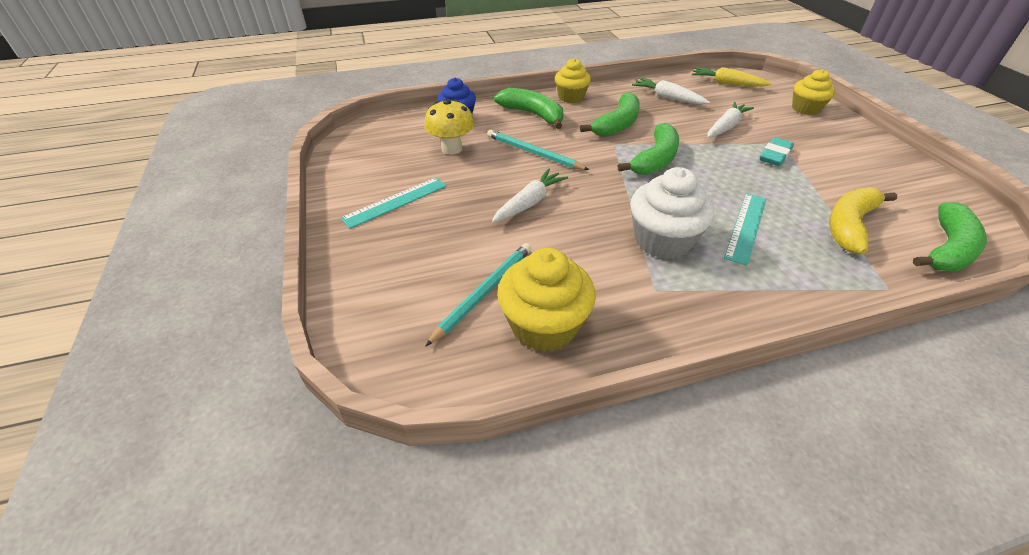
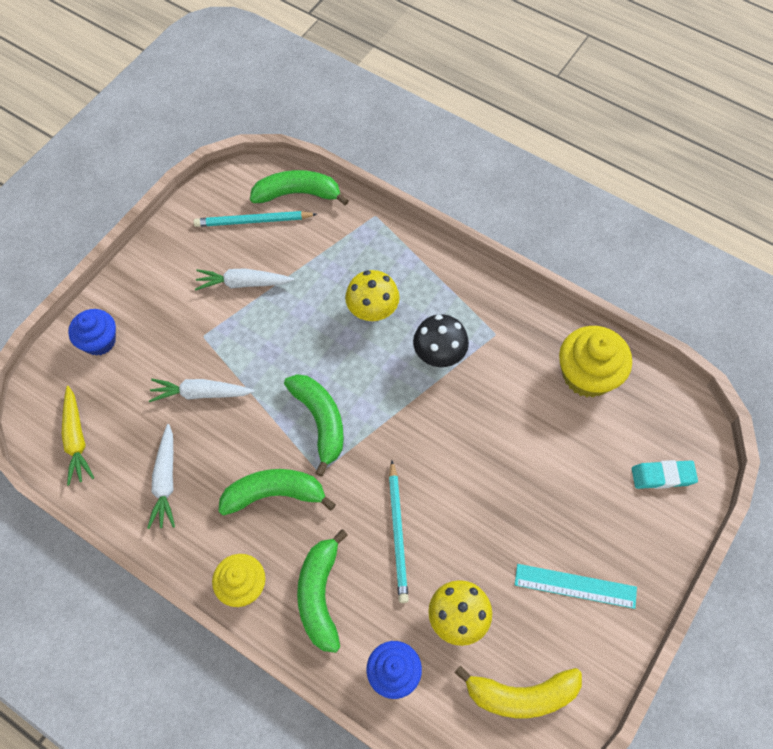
camera: 130 degrees left, 20 degrees up
turquoise pencil [425,243,531,347] -> turquoise pencil moved to [193,211,317,227]
white carrot [492,169,568,222] -> white carrot moved to [195,269,294,290]
green banana [618,123,679,175] -> green banana turned 75 degrees clockwise [284,374,344,477]
white cupcake [630,167,714,259] -> black mushroom [413,314,469,367]
turquoise ruler [724,193,766,266] -> yellow mushroom [345,270,400,322]
turquoise eraser [760,137,794,166] -> turquoise eraser moved to [632,460,698,489]
yellow cupcake [792,69,835,115] -> blue cupcake [68,309,116,356]
yellow banana [829,187,897,254] -> yellow banana moved to [454,665,582,718]

